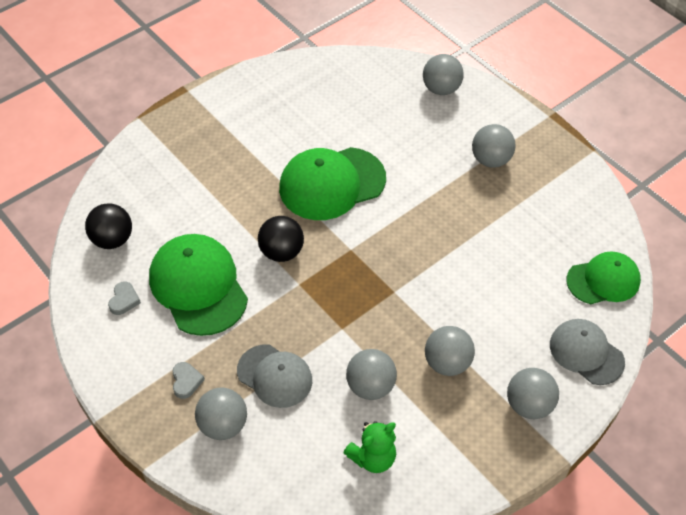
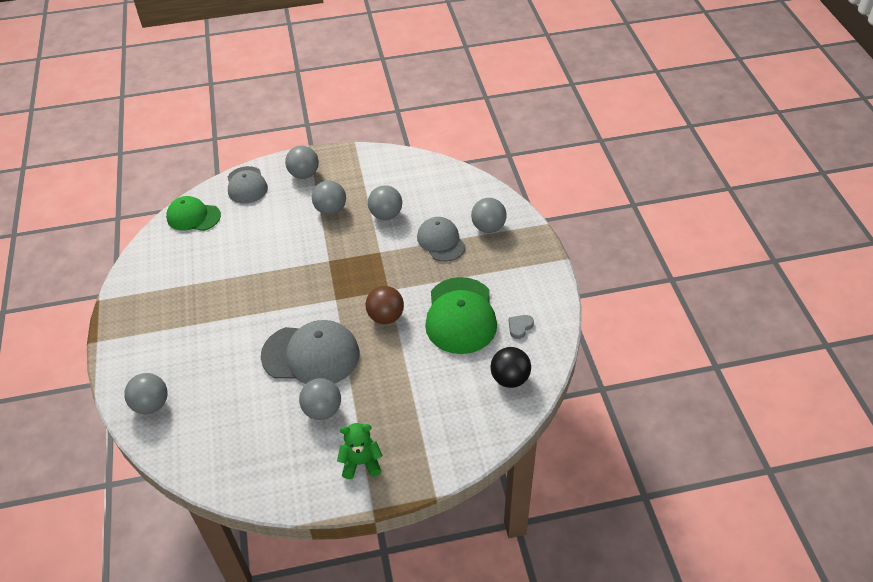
camera: 150 degrees left, 5 degrees down
grey heart [172,362,205,399] -> none
black ball [258,216,304,262] -> brown ball [366,286,404,324]
green cap [279,147,386,220] -> grey cap [261,320,359,384]
green teddy bear [344,421,396,473] -> green teddy bear moved to [337,423,382,479]
grey ball [472,124,516,167] -> grey ball moved to [299,378,341,420]

